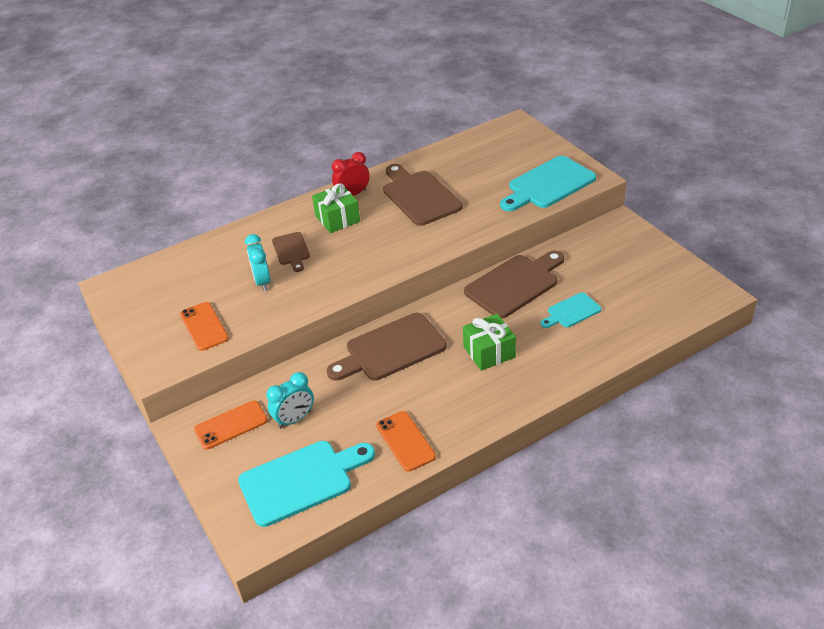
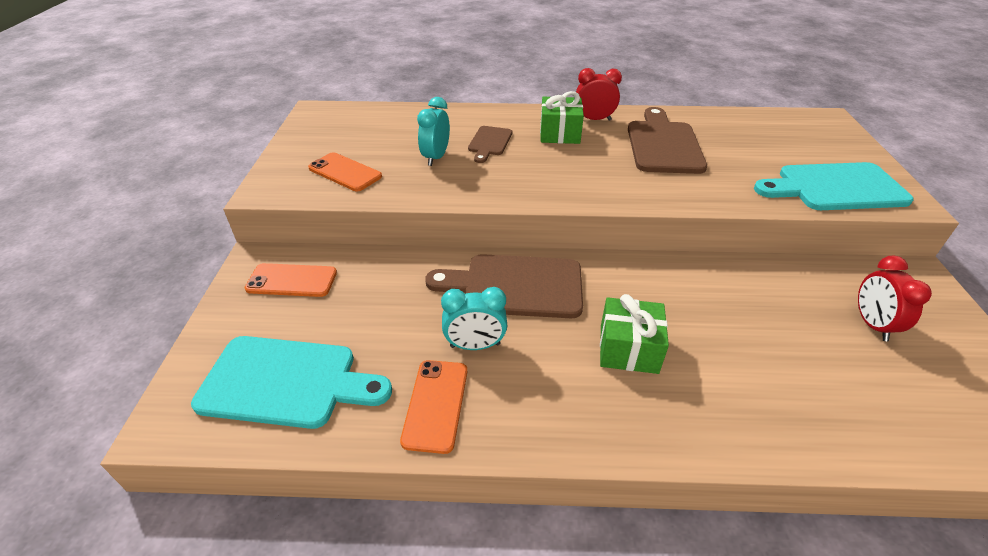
camera: 30 degrees right, 0 degrees up
orange phone [180,302,229,351] -> orange phone turned 60 degrees counterclockwise [308,152,382,191]
turquoise clock [266,372,314,428] -> turquoise clock moved to [441,287,507,350]
brown cutting board [464,250,564,319] -> none
turquoise cutting board [541,292,601,328] -> none
none -> red clock [858,256,932,341]

